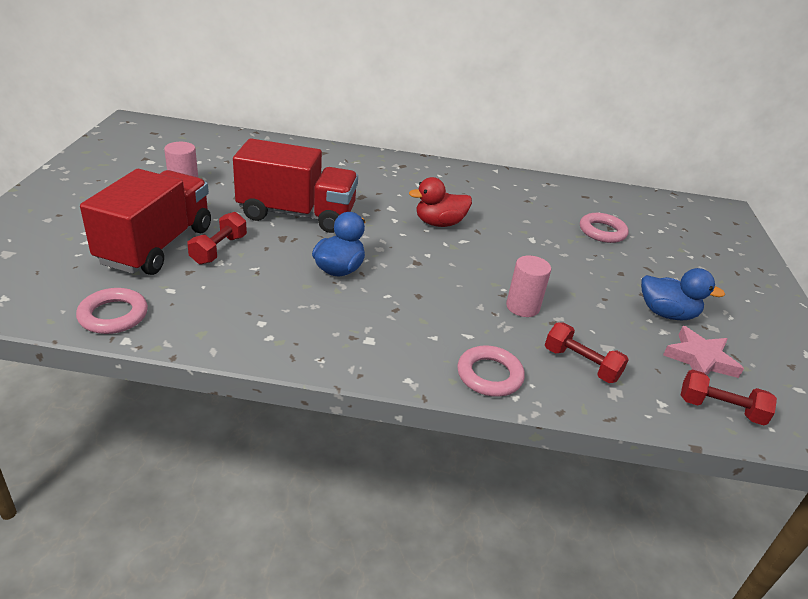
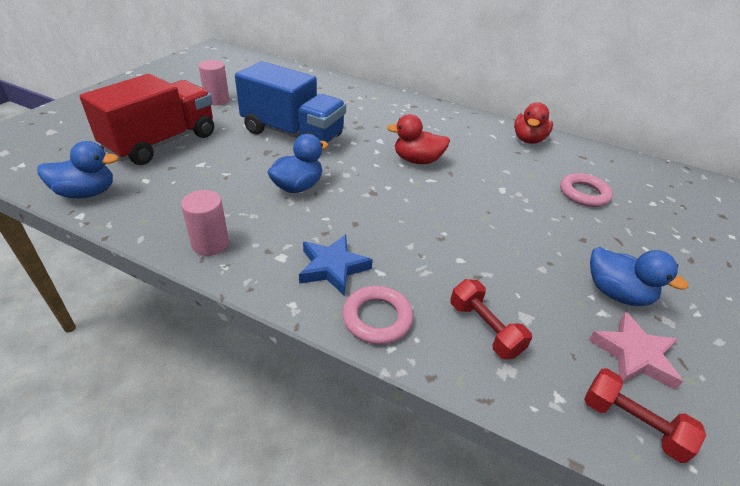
camera: 20 degrees right, 5 degrees up
pink ring [76,288,148,334] -> blue duck [37,141,119,198]
red dumbbell [187,212,247,265] -> none
red truck [233,139,358,233] -> blue truck [235,61,346,143]
pink cylinder [506,255,551,317] -> pink cylinder moved to [181,190,229,256]
none -> blue star [299,235,373,295]
none -> red duck [514,102,553,144]

